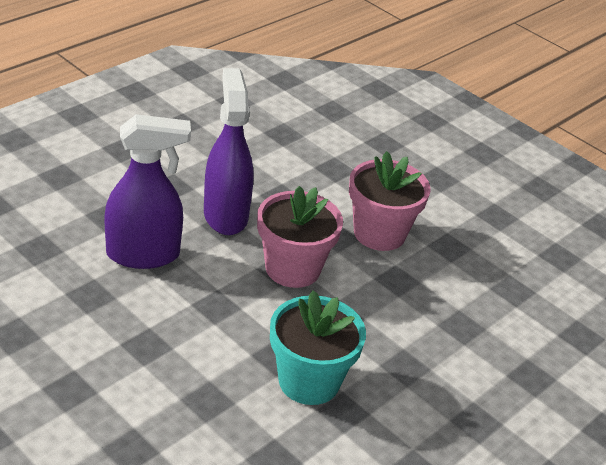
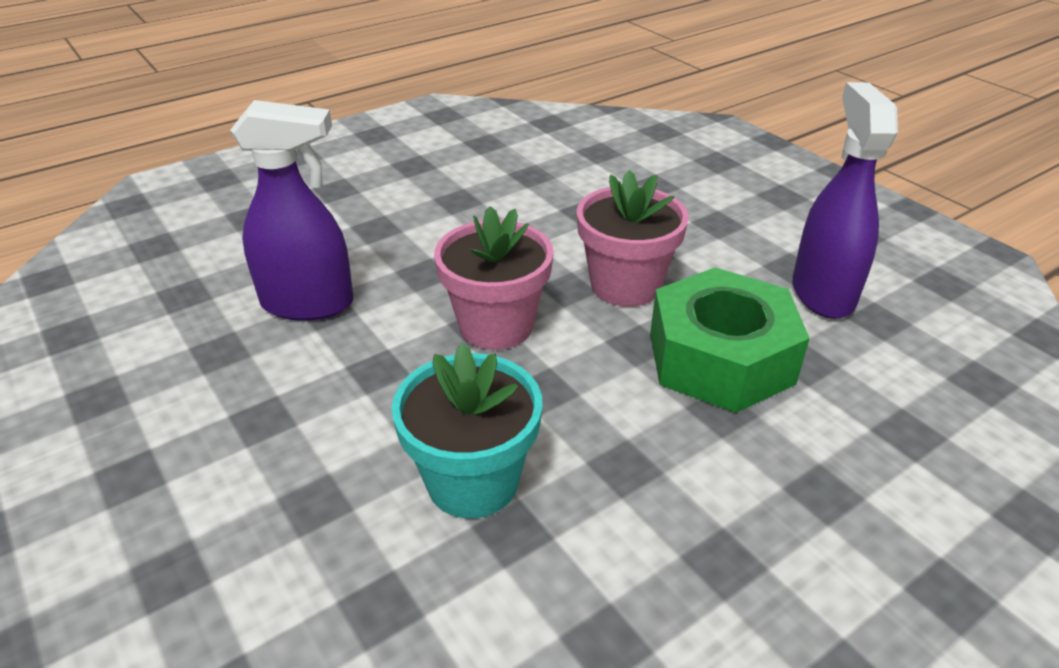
camera: 15 degrees right, 0 degrees up
purple spray bottle [204,68,254,235] -> purple spray bottle moved to [793,82,898,319]
none -> green nut [650,267,810,413]

